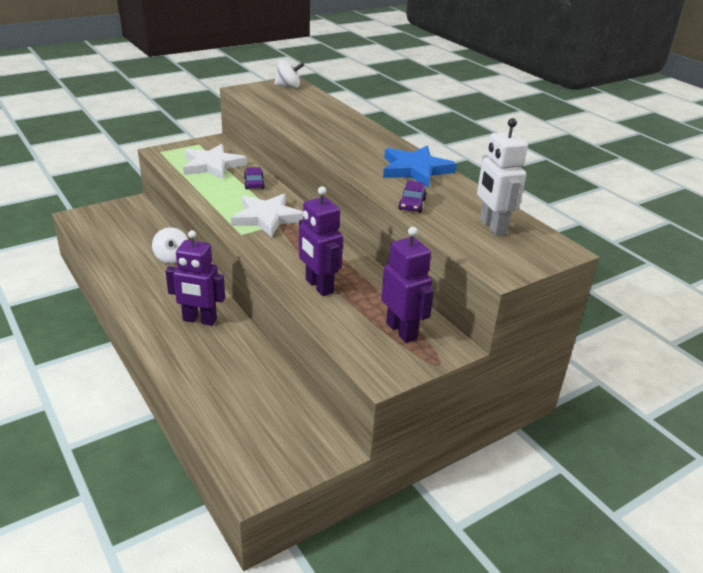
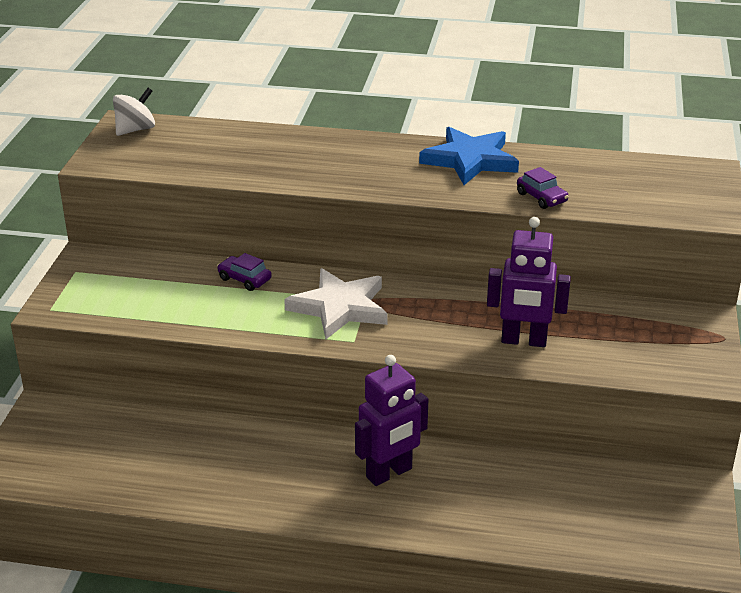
camera: 45 degrees left, 0 degrees up
white spinning top [152,227,188,263] -> none
white star [183,144,247,179] -> none
purple robot [381,227,434,343] -> none
white robot [477,118,528,236] -> none

